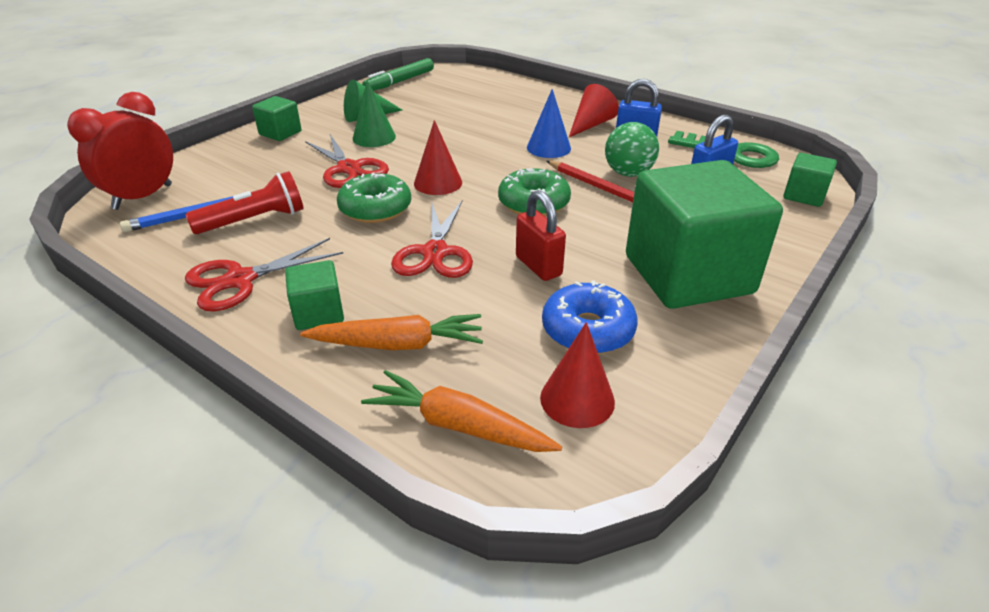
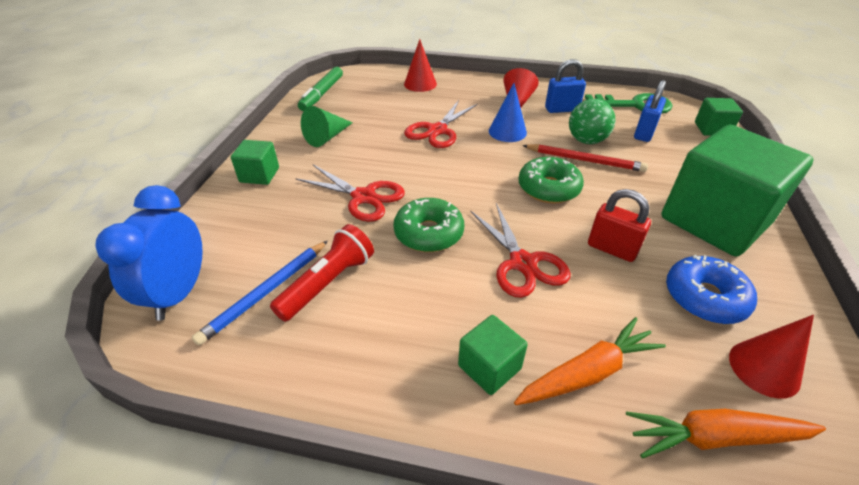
camera: 25 degrees left, 5 degrees up
red clock [67,92,173,210] -> blue clock [95,185,203,321]
red scissors [185,238,343,311] -> red scissors moved to [404,100,478,148]
green cone [353,80,396,147] -> none
red cone [414,120,462,195] -> red cone moved to [404,39,437,92]

